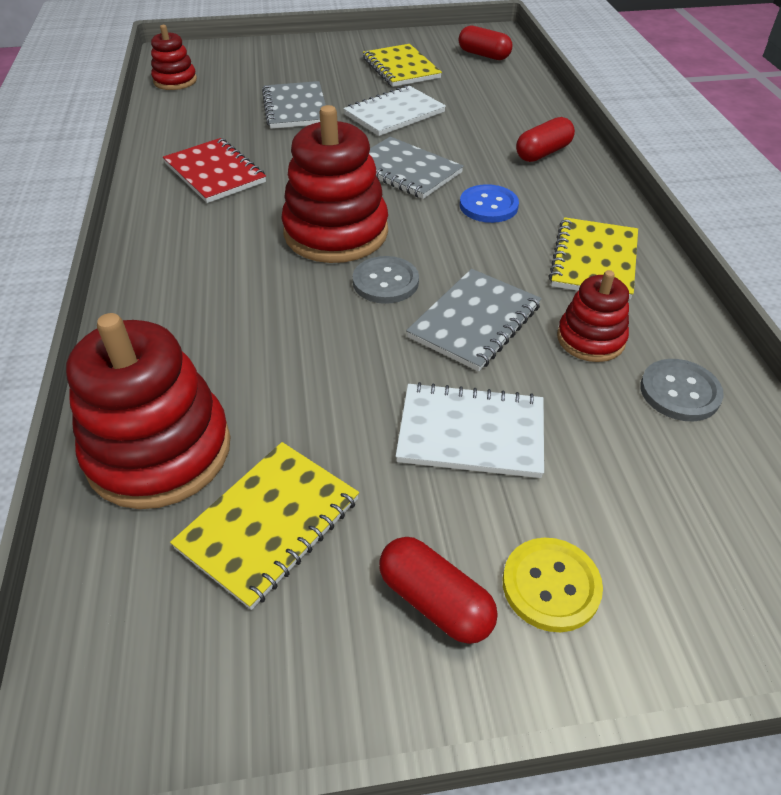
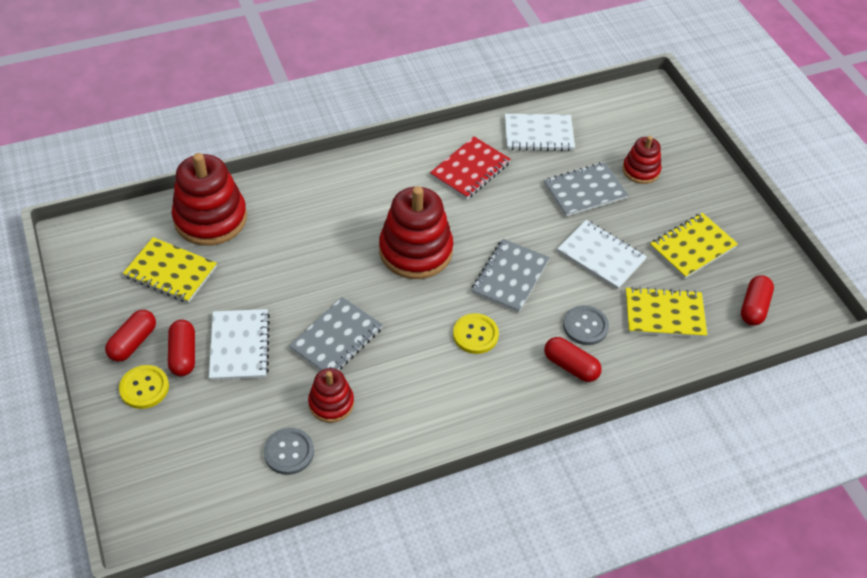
camera: 75 degrees right, 5 degrees up
red stacking toy [151,25,197,90] -> red stacking toy moved to [622,136,661,184]
grey button [353,256,419,304] -> grey button moved to [563,305,609,345]
grey notebook [406,269,542,371] -> grey notebook turned 75 degrees counterclockwise [289,297,383,371]
blue button [460,184,519,223] -> yellow button [453,313,499,354]
yellow notebook [549,217,638,299] -> yellow notebook moved to [625,286,707,338]
none -> red capsule [168,320,195,376]
none -> white notebook [505,114,575,151]

